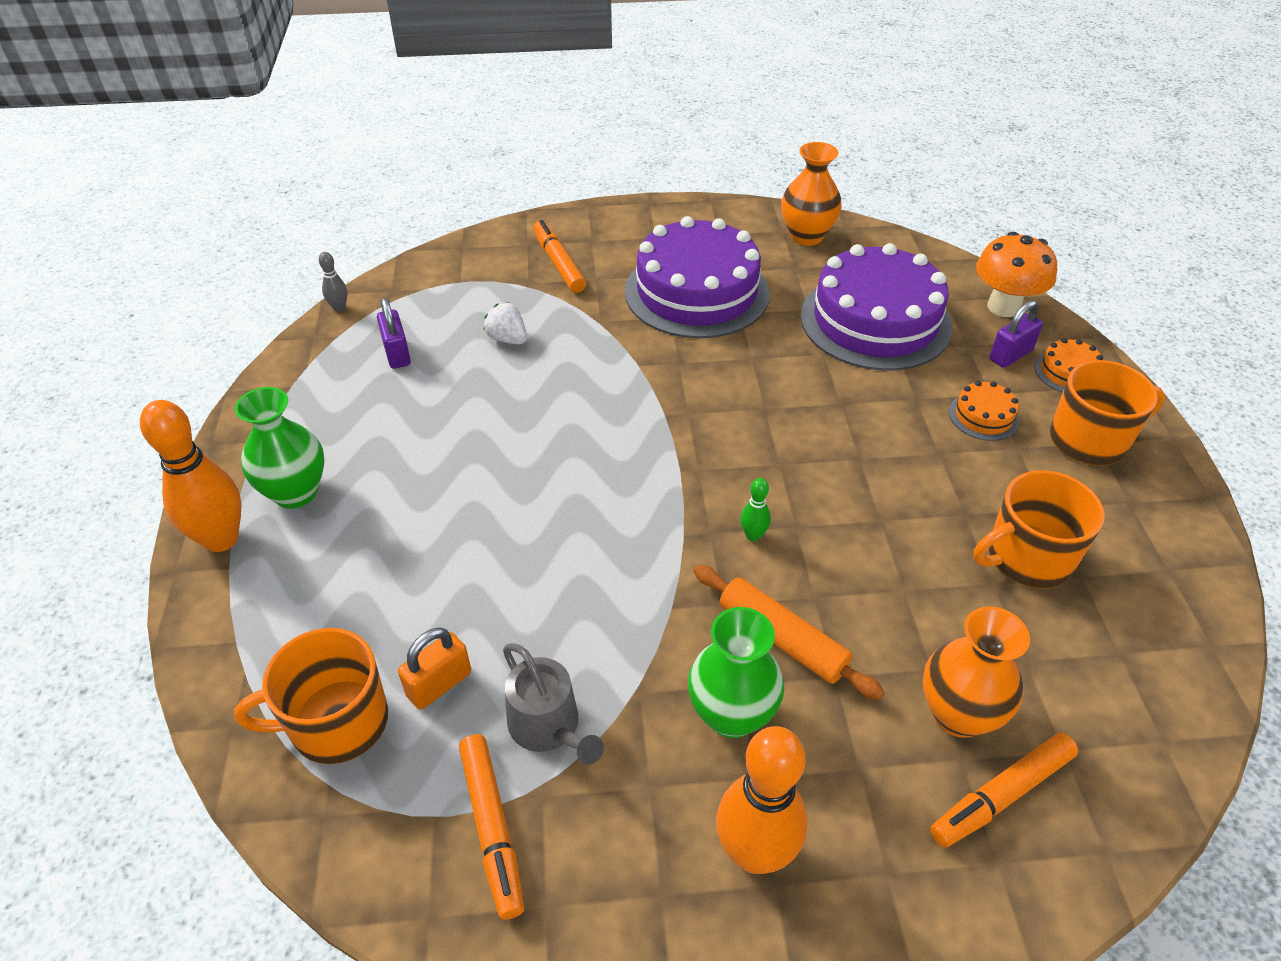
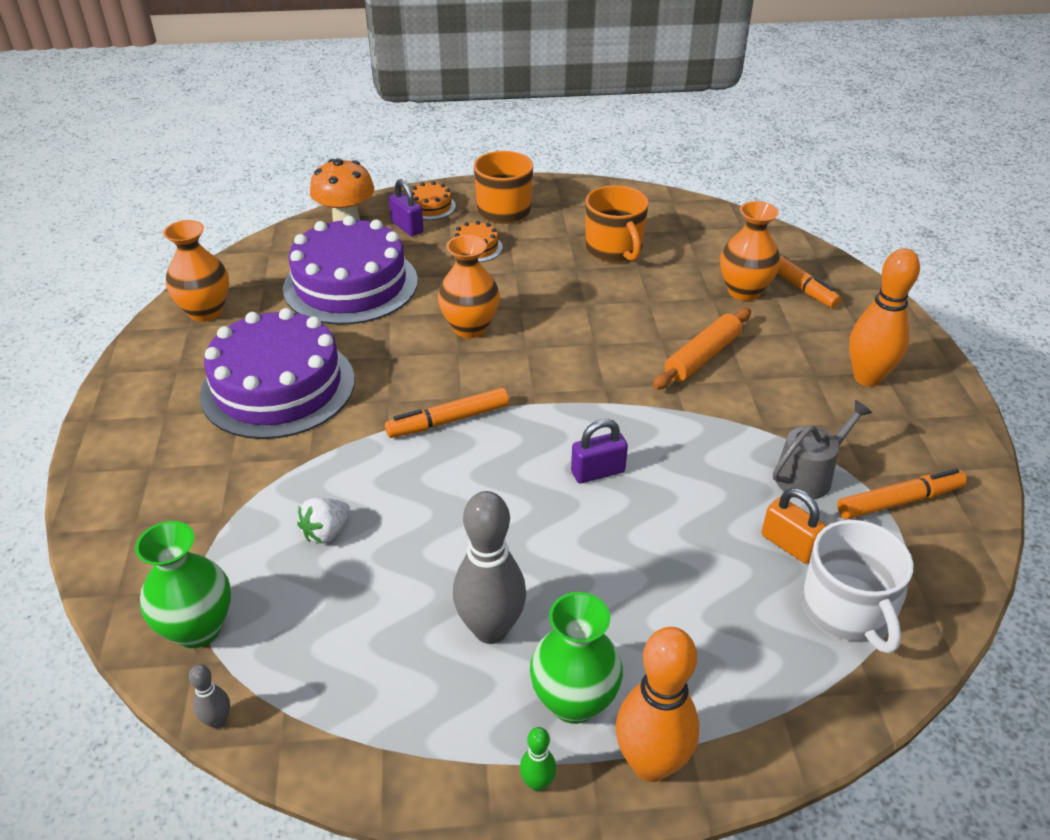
camera: 90 degrees left, 5 degrees down
orange mug [234,628,388,764] -> white mug [802,520,913,653]
purple padlock [377,298,411,369] -> purple padlock moved to [571,419,628,483]
orange marker [533,220,586,293] -> orange marker moved to [385,388,509,438]
green vase [688,607,784,738] -> green vase moved to [135,521,231,648]
green bowling pin [740,478,771,541] -> green bowling pin moved to [520,727,556,792]
none -> orange vase [438,235,500,338]
none -> grey bowling pin [453,491,526,644]

